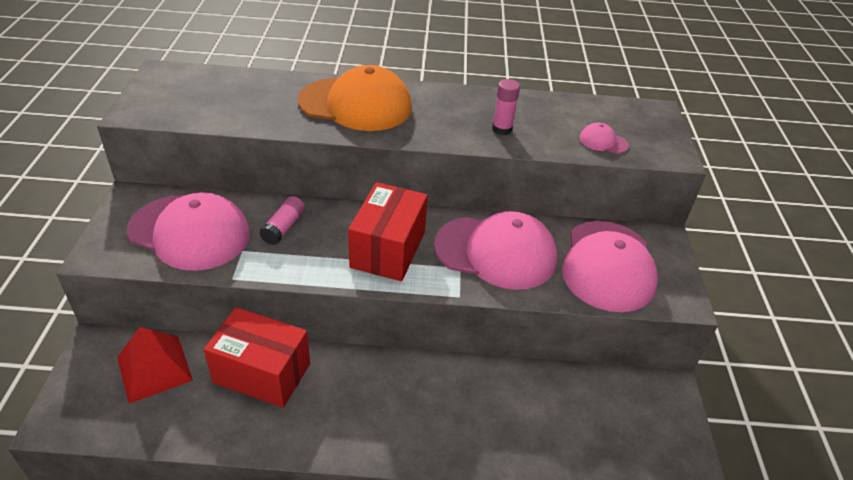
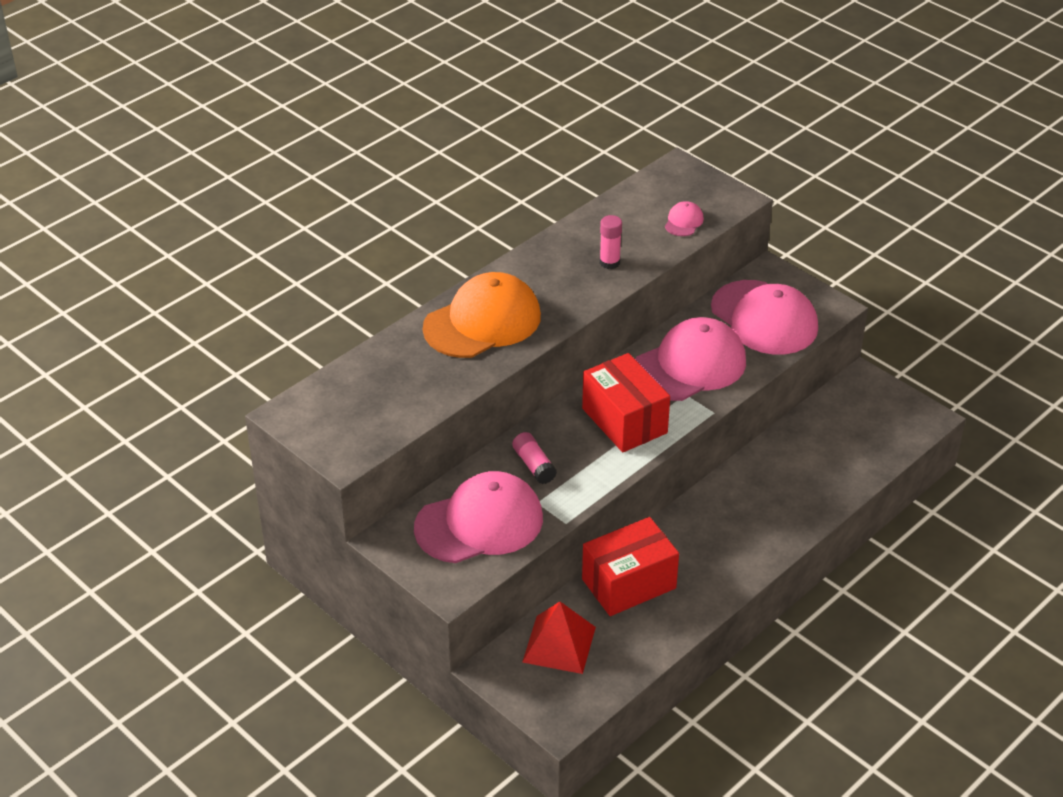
camera: 45 degrees left, 0 degrees up
pink cap [579,123,629,154] -> pink cap turned 135 degrees clockwise [665,201,704,236]

